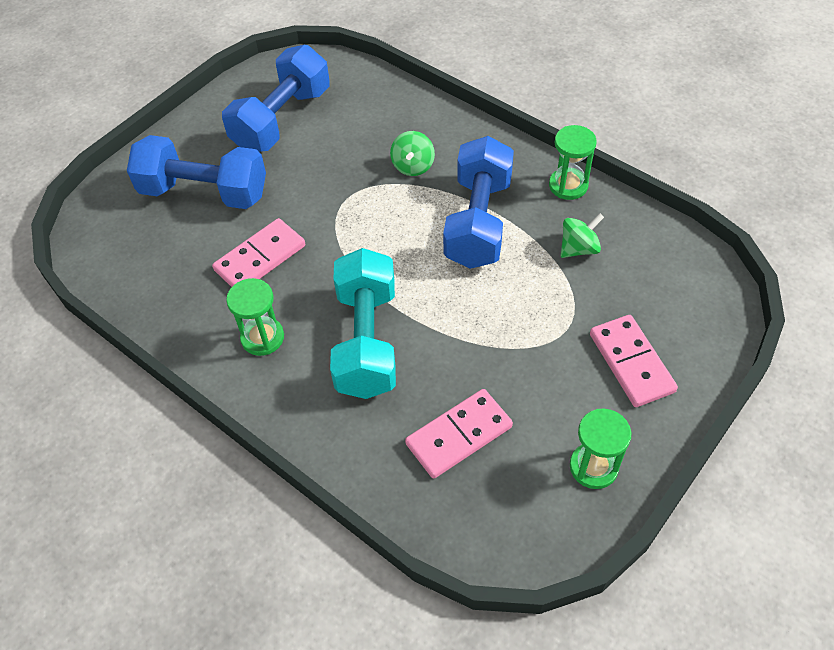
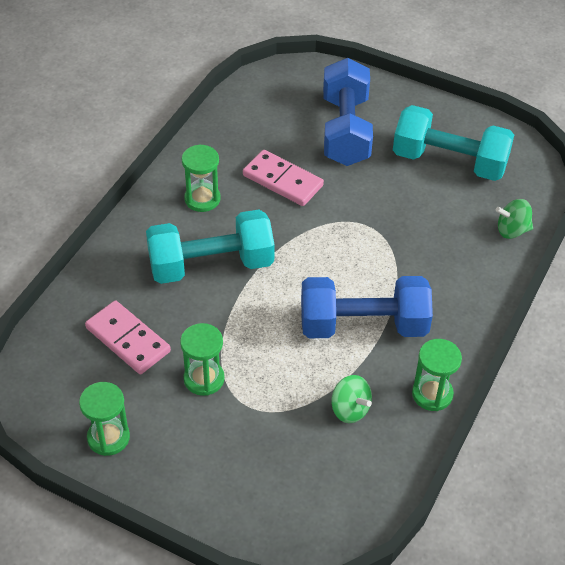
camera: 75 degrees right, 5 degrees down
blue dumbbell [222,45,330,152] -> turquoise dumbbell [393,105,514,181]
green spinning top [390,131,435,176] -> green spinning top moved to [496,199,533,239]
pink domino [590,315,678,407] -> none
none -> green hourglass [180,323,225,396]

